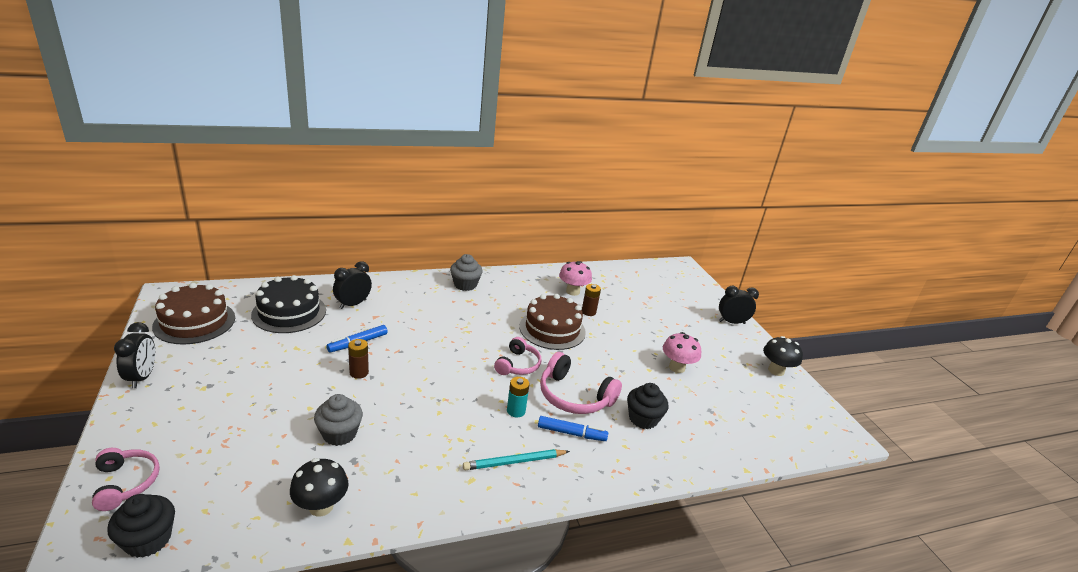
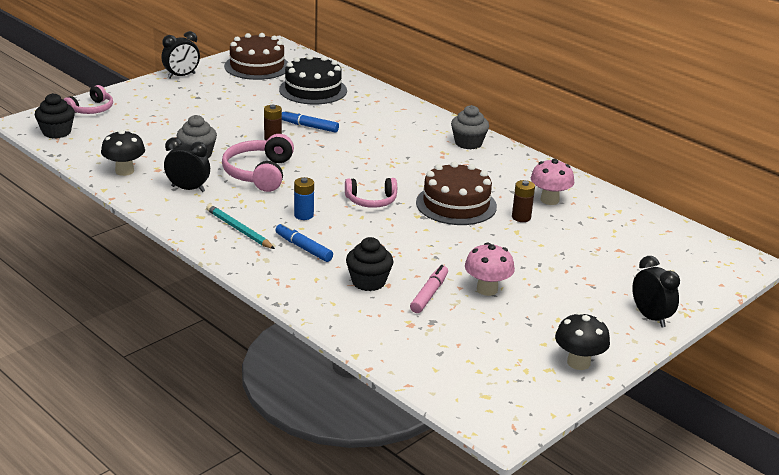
camera: 65 degrees right, 0 degrees up
black clock [333,261,372,309] -> black clock moved to [164,137,210,192]
turquoise battery [507,377,530,417] -> blue battery [294,177,314,220]
blue marker [538,416,608,441] -> blue marker turned 150 degrees clockwise [276,223,333,262]
pink headphones [540,352,622,414] -> pink headphones moved to [222,134,294,192]
none -> pink marker [410,265,448,313]

